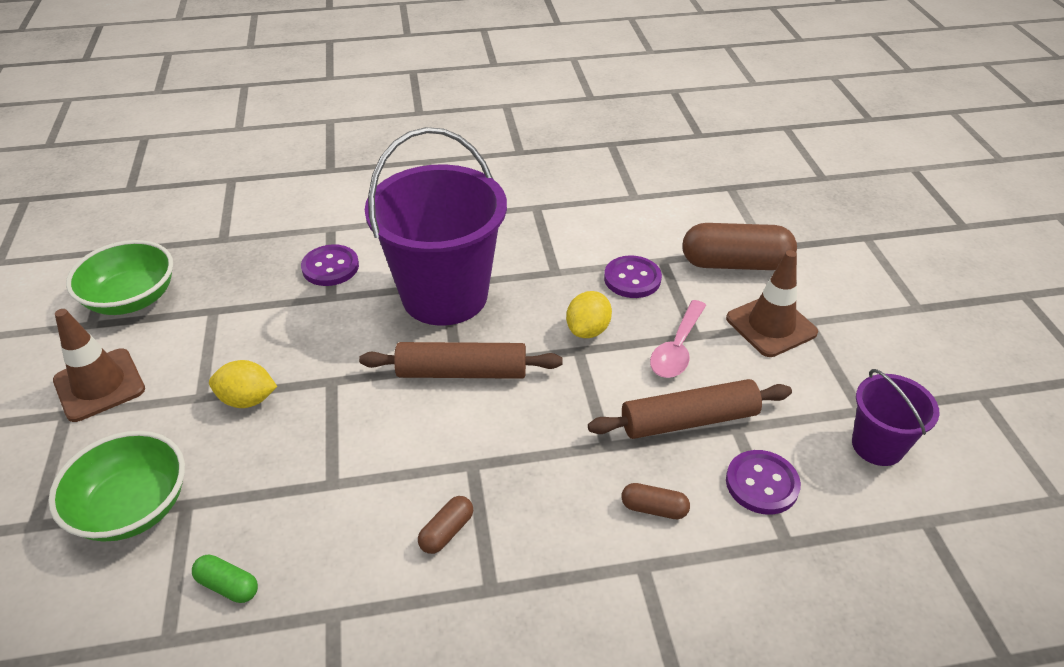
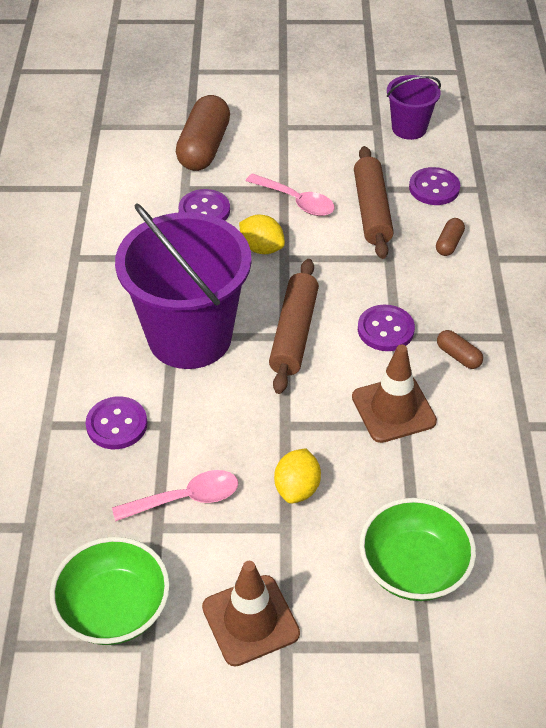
camera: 80 degrees left, 5 degrees up
green capsule [192,555,258,603] -> none
brown traffic cone [726,250,818,357] -> brown traffic cone moved to [352,345,437,443]
none -> pink spoon [112,470,238,522]
none -> purple button [358,305,415,351]

